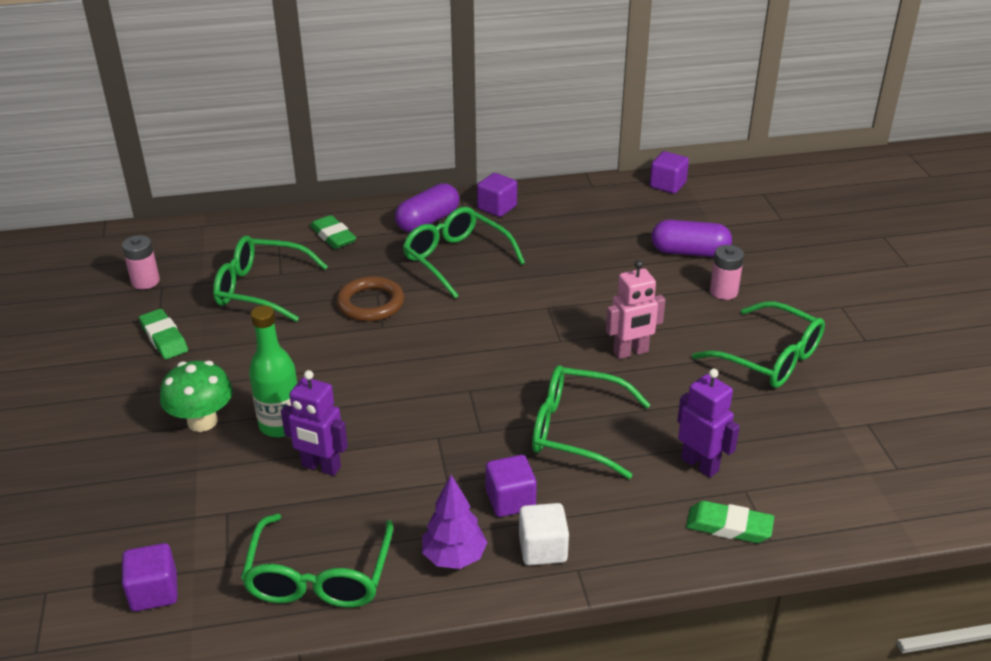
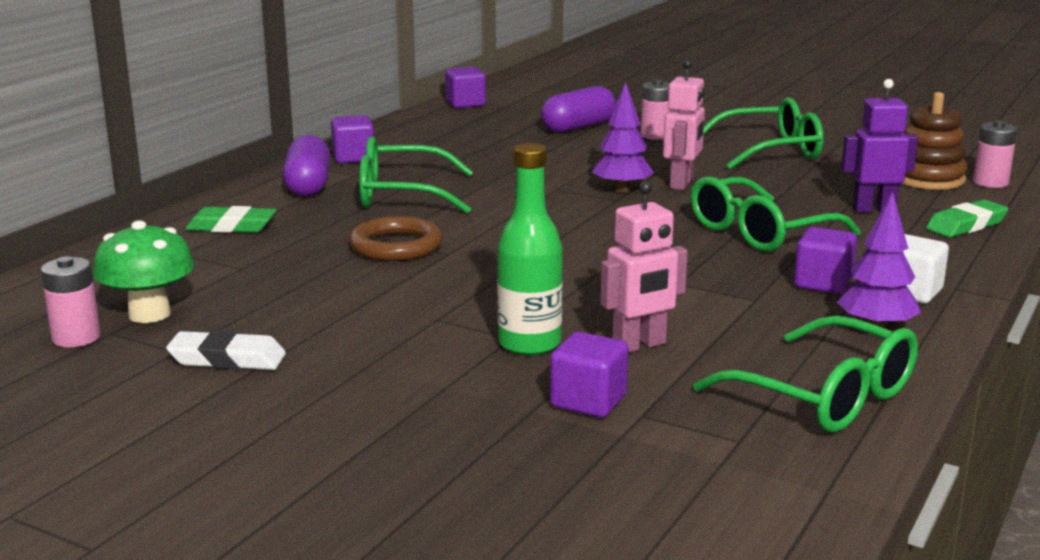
camera: 50 degrees left, 15 degrees down
purple cube [122,543,178,611] -> purple cube moved to [550,332,629,418]
green eraser [139,309,188,359] -> white eraser [166,330,286,370]
green mushroom [160,361,233,432] -> green mushroom moved to [93,220,194,323]
green glasses [213,235,328,322] -> none
purple robot [281,370,348,476] -> pink robot [600,181,688,353]
none -> purple tree [592,82,654,193]
none -> brown stacking toy [901,92,968,190]
none -> pink battery [973,120,1017,188]

